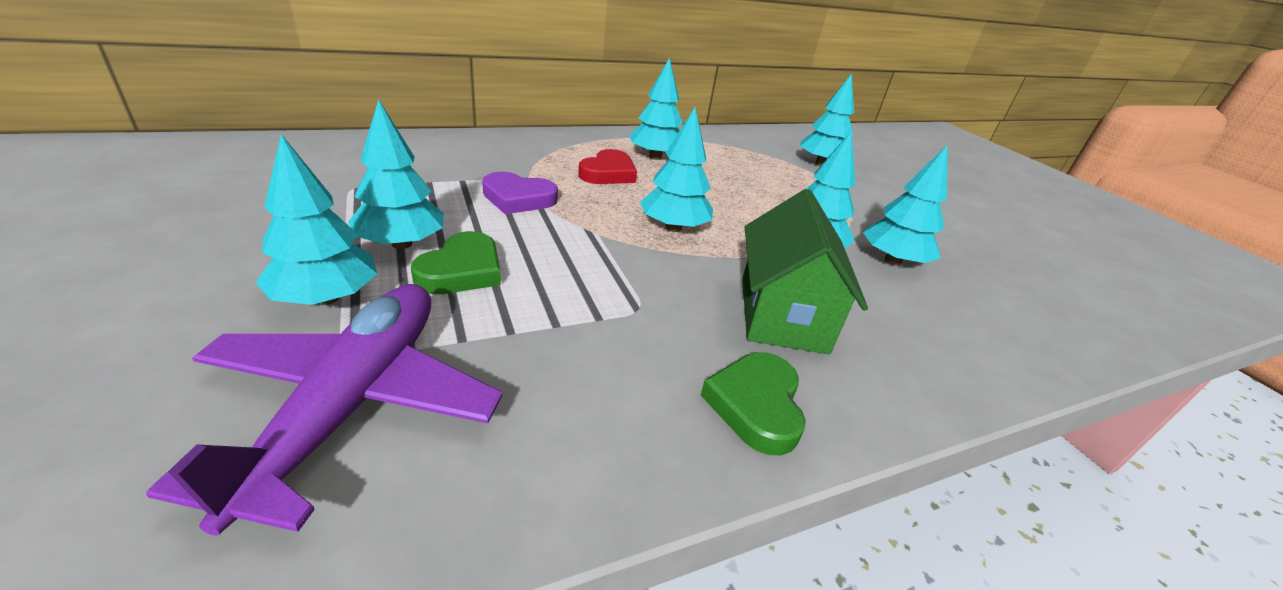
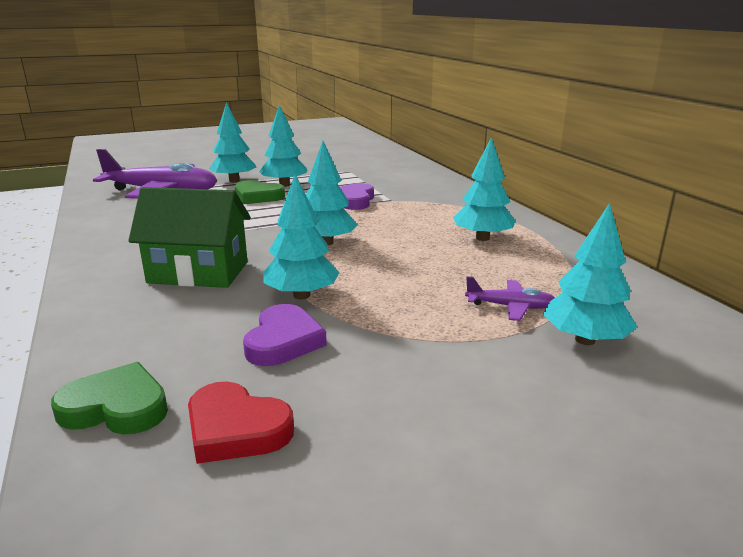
camera: 95 degrees right, 10 degrees down
red heart [578,149,637,184] -> red heart moved to [188,381,294,464]
green heart [701,352,806,455] -> green heart moved to [51,362,168,435]
turquoise tree [863,145,948,266] -> purple heart [243,304,327,366]
none -> purple plane [465,276,555,321]

